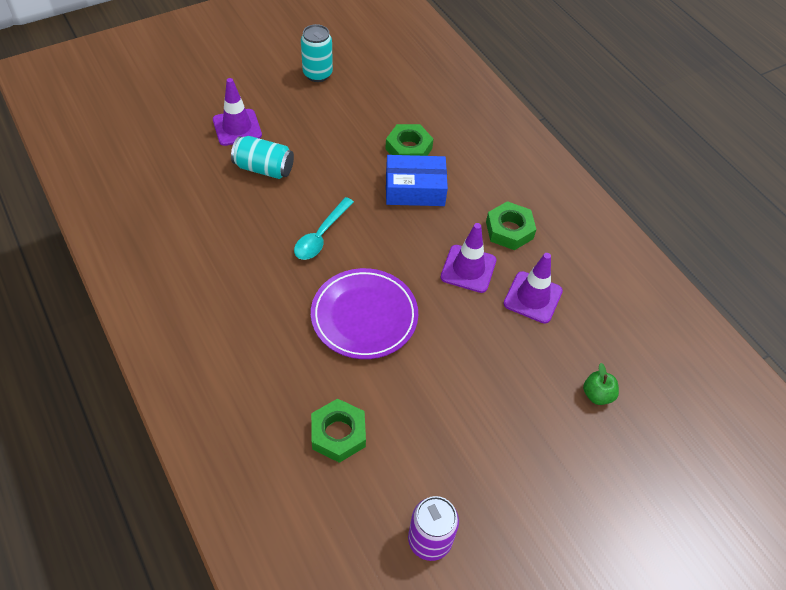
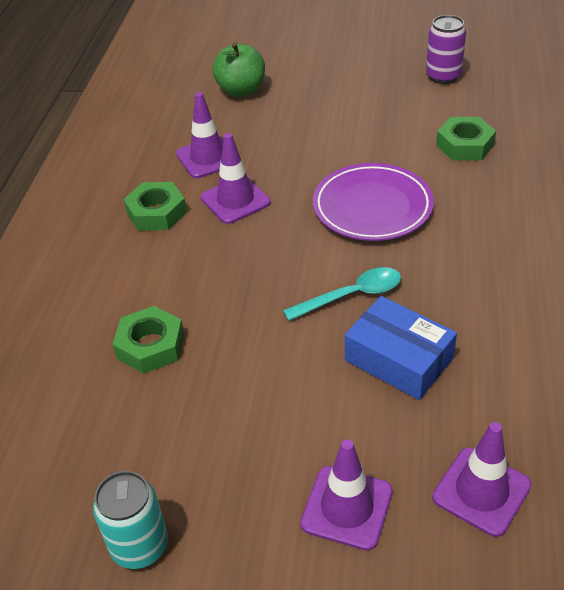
camera: 135 degrees left, 10 degrees down
turquoise can [231,136,294,179] -> none
blue box [386,155,448,206] -> blue box moved to [345,296,457,400]
green apple [583,363,619,405] -> green apple [212,42,265,97], size x1.71
none -> purple traffic cone [432,422,532,537]

